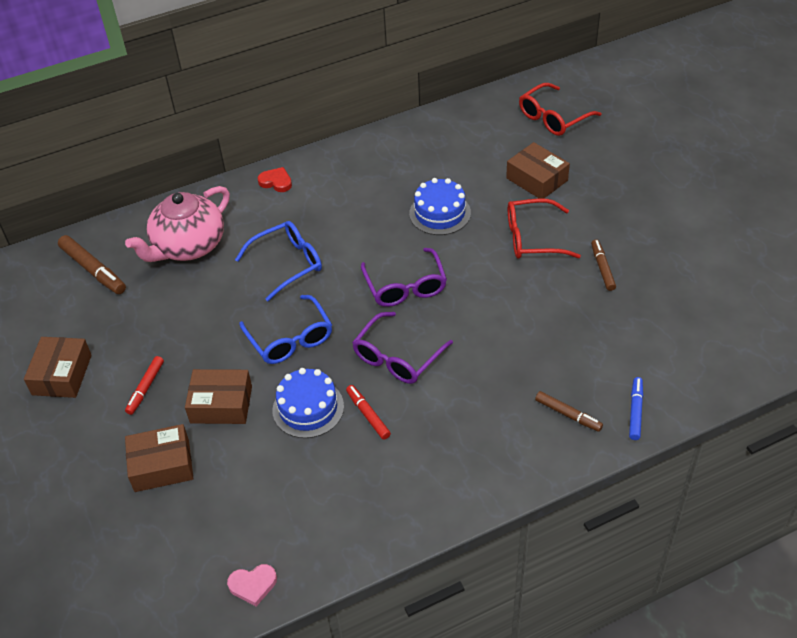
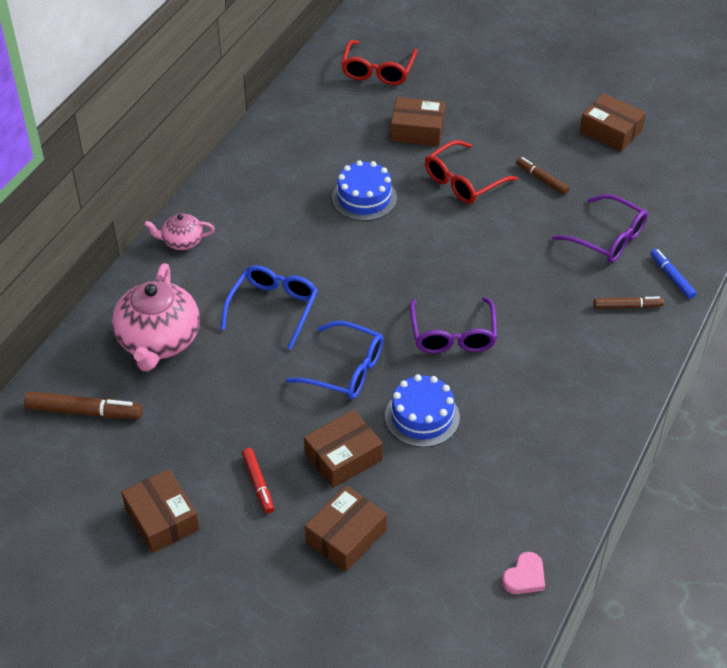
camera: 40 degrees left, 0 degrees up
red heart [257,167,292,192] -> pink teapot [144,213,215,250]
red marker [346,385,391,440] -> none
purple glasses [361,248,447,307] -> purple glasses moved to [552,194,648,262]
none -> brown box [579,93,646,152]

